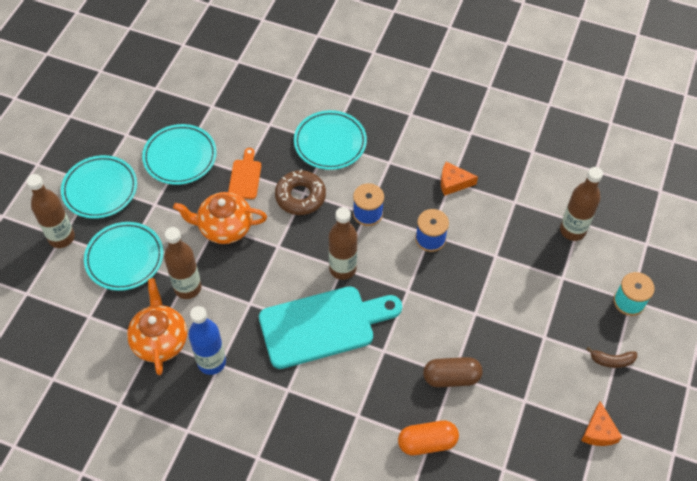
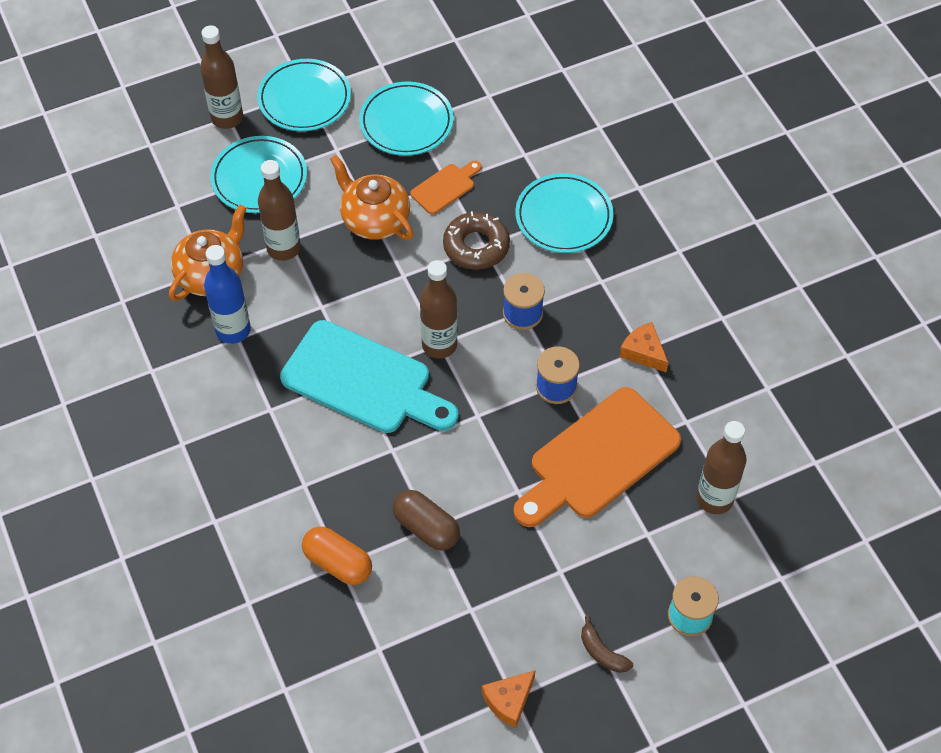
camera: 45 degrees right, 0 degrees up
none -> orange cutting board [513,387,681,527]

